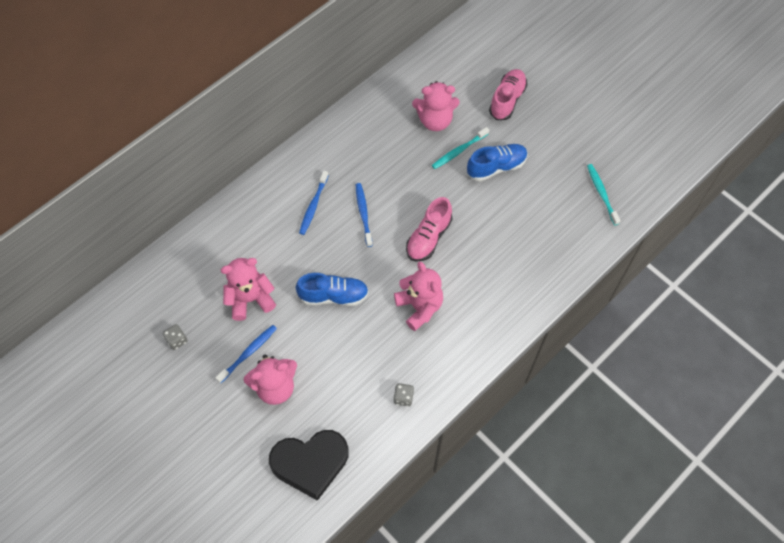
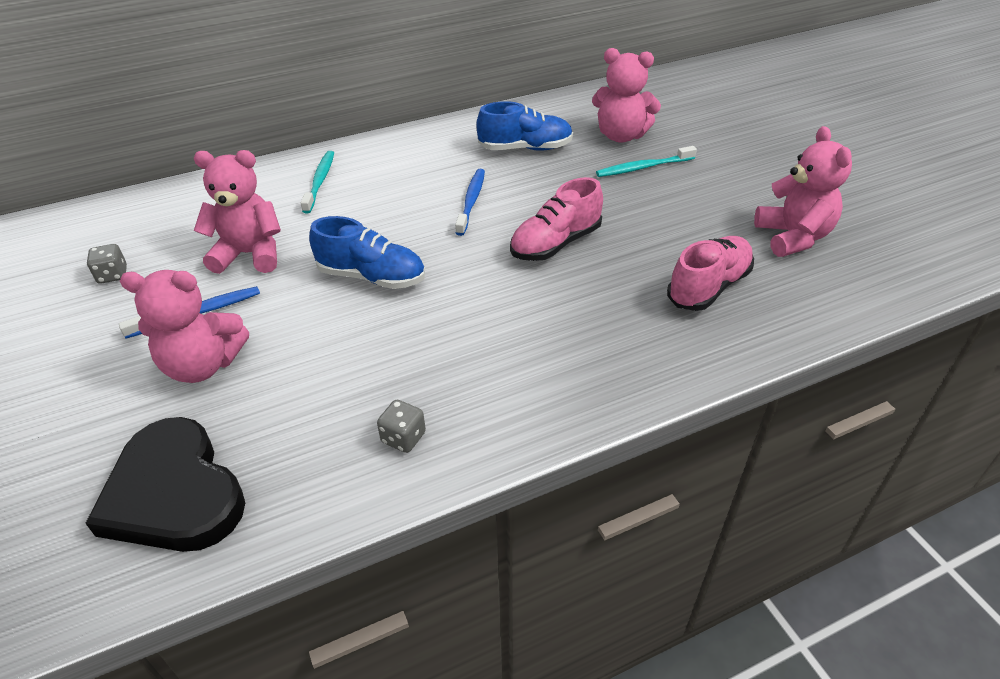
camera: 20 degrees right, 20 degrees down
black heart [269,430,349,501] -> black heart turned 45 degrees clockwise [85,417,245,552]
blue toothbrush [299,171,329,235] -> none
pink teddy bear [394,261,443,331] -> pink teddy bear moved to [754,126,852,257]
blue shoe [467,144,528,181] -> blue shoe moved to [476,101,573,151]
pink shoe [489,69,527,120] -> pink shoe moved to [667,236,754,311]
turquoise toothbrush [587,164,621,225] -> turquoise toothbrush moved to [301,151,334,213]

